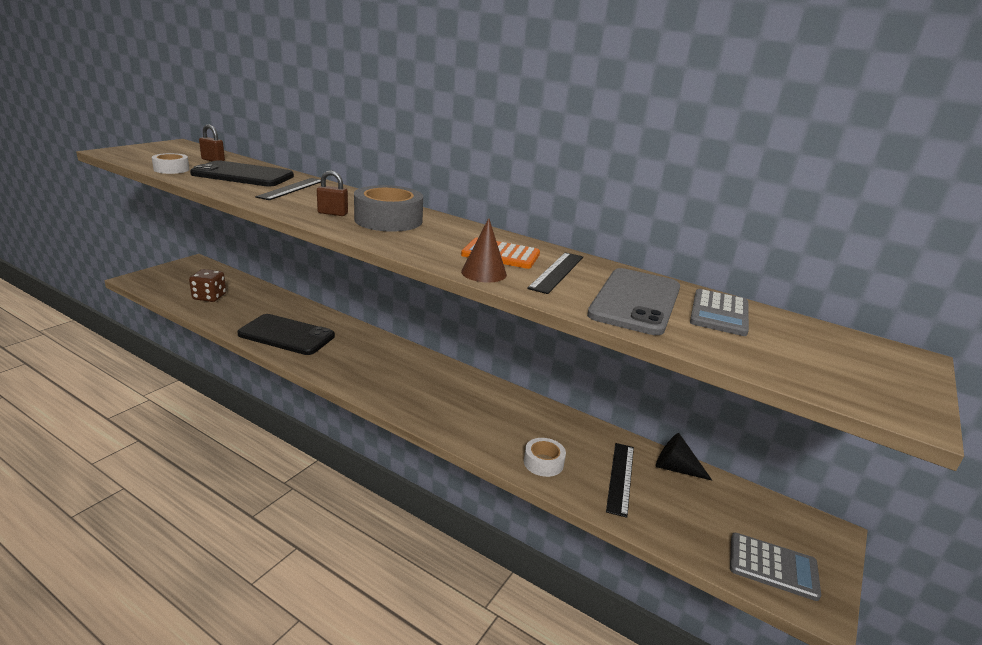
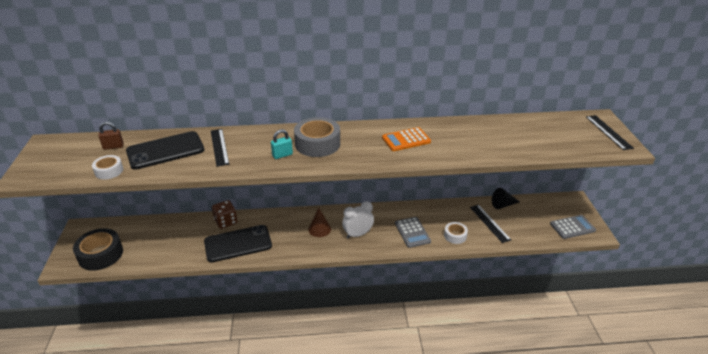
camera: 35 degrees left, 10 degrees up
brown dice [189,269,226,302] -> brown dice moved to [212,200,237,229]
brown padlock [317,171,348,216] -> turquoise padlock [271,129,293,159]
brown cone [461,218,507,282] -> brown cone moved to [308,208,331,237]
black ruler [527,252,583,294] -> black ruler moved to [586,115,634,150]
grey phone [587,268,680,335] -> none
grey calculator [690,289,749,336] -> grey calculator moved to [395,217,431,248]
none -> black tape [73,228,123,271]
none -> white clock [342,201,374,239]

